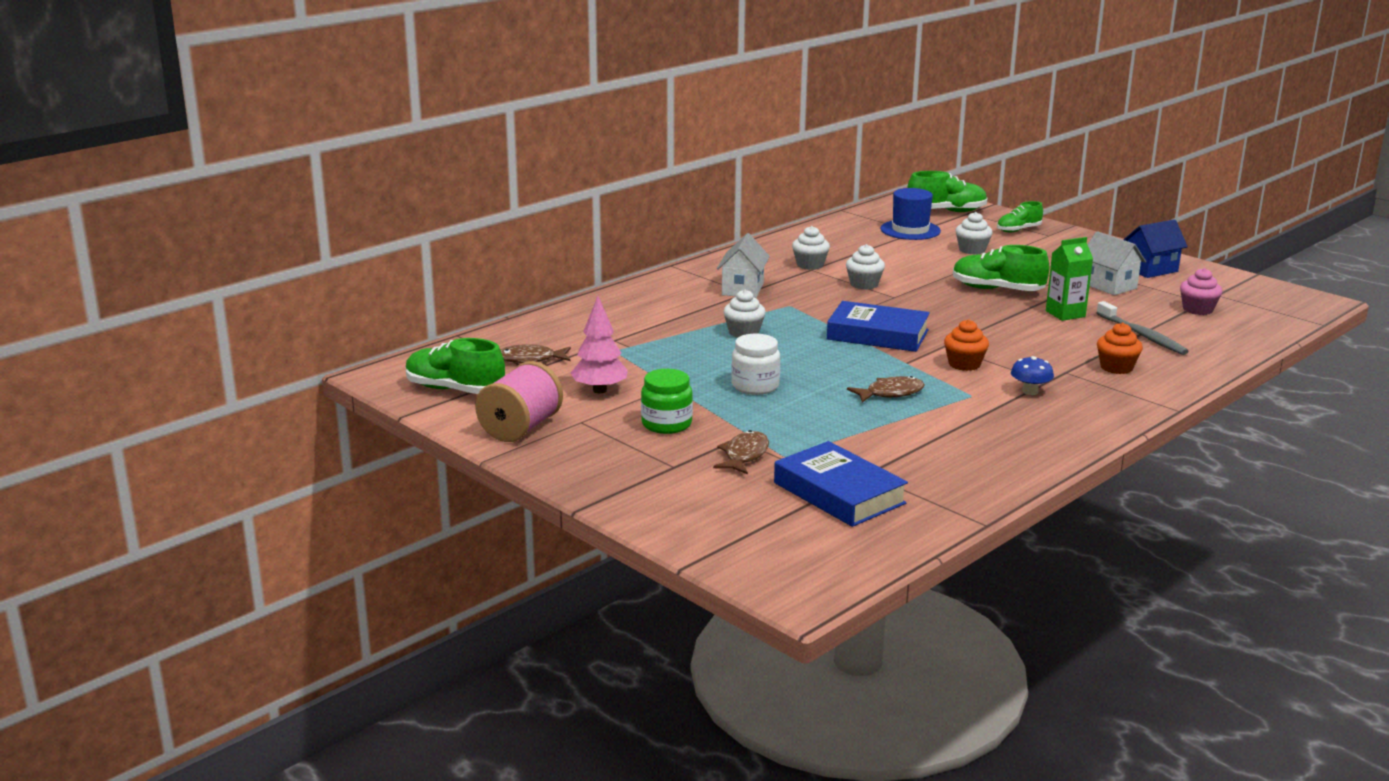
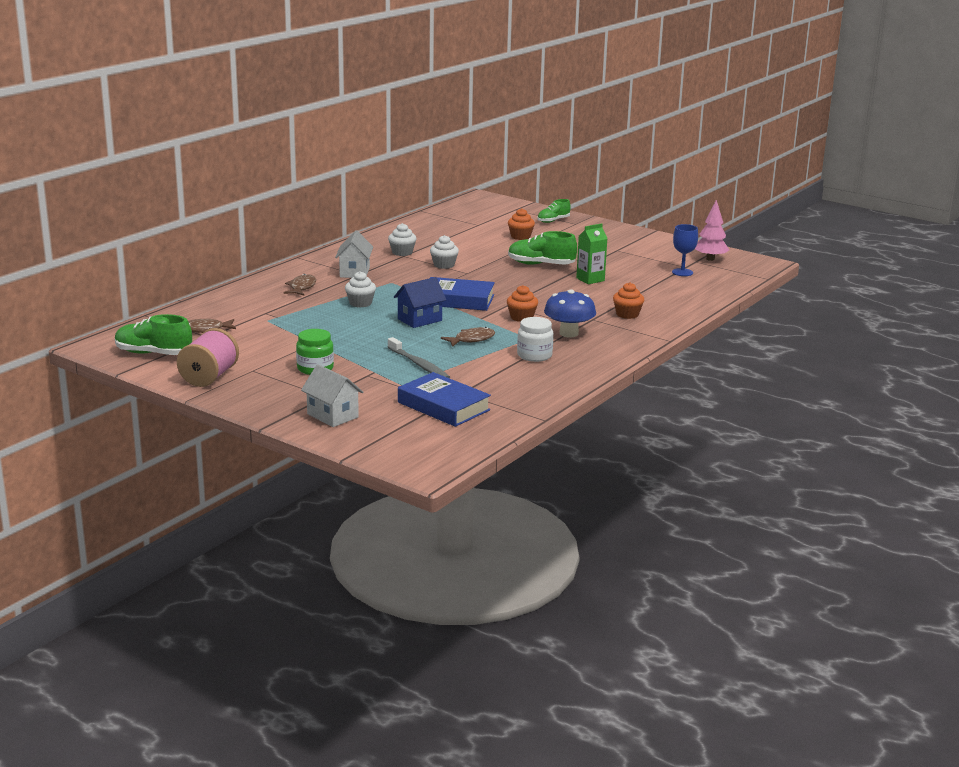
camera: 10 degrees left, 0 degrees up
pink tree [570,296,628,393] -> pink tree moved to [695,200,729,261]
brown fish [713,430,769,474] -> brown fish moved to [283,274,316,295]
white jar [731,334,780,395] -> white jar moved to [517,317,553,362]
blue hat [880,188,941,240] -> none
green shoe [907,171,987,212] -> none
white cupcake [956,212,993,255] -> orange cupcake [508,208,535,240]
blue mushroom [1011,356,1054,395] -> blue mushroom [544,289,596,337], size x1.74
white house [1087,231,1146,295] -> white house moved to [301,364,363,427]
grey toothbrush [1096,301,1189,355] -> grey toothbrush moved to [388,337,450,378]
blue house [1123,219,1188,278] -> blue house moved to [394,277,446,328]
pink cupcake [1180,268,1222,315] -> blue goblet [672,224,698,276]

